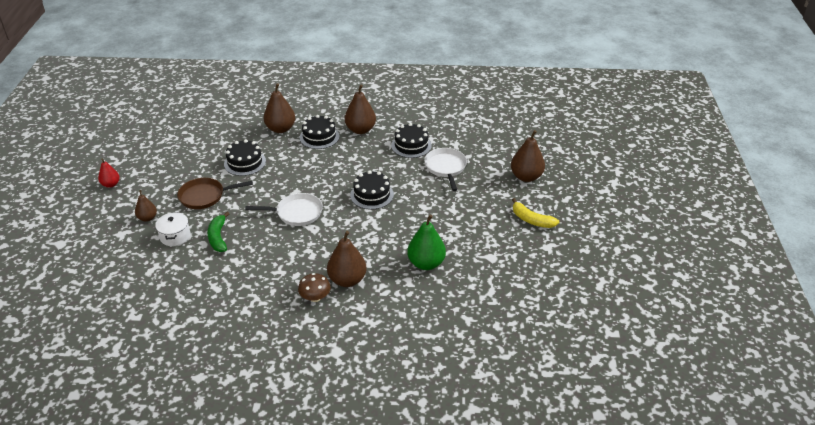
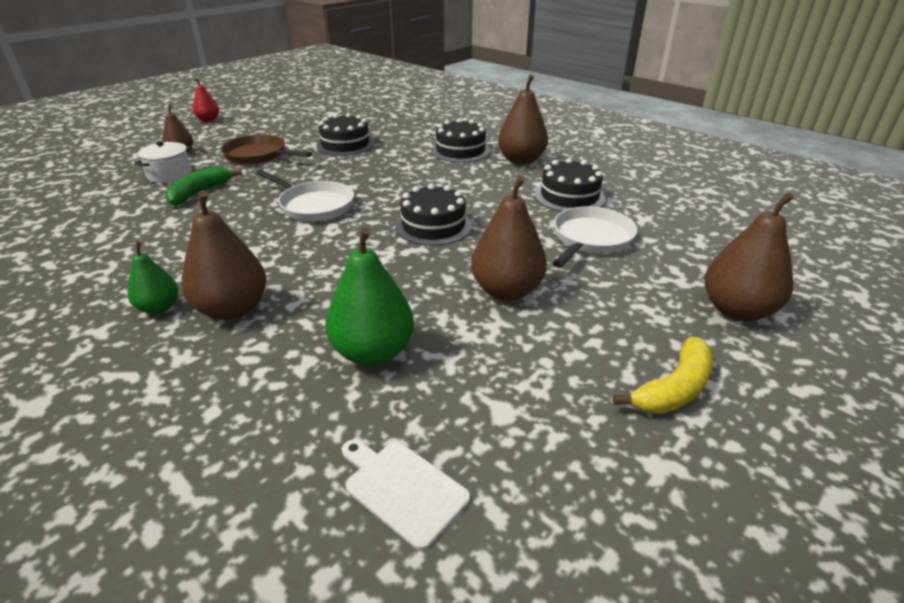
camera: 40 degrees right, 5 degrees down
brown pear [263,83,295,133] -> brown pear moved to [471,176,547,301]
brown mushroom [298,273,331,302] -> green pear [127,241,178,314]
yellow banana [512,198,559,228] -> yellow banana turned 120 degrees counterclockwise [613,337,713,414]
none -> white cutting board [342,439,471,550]

